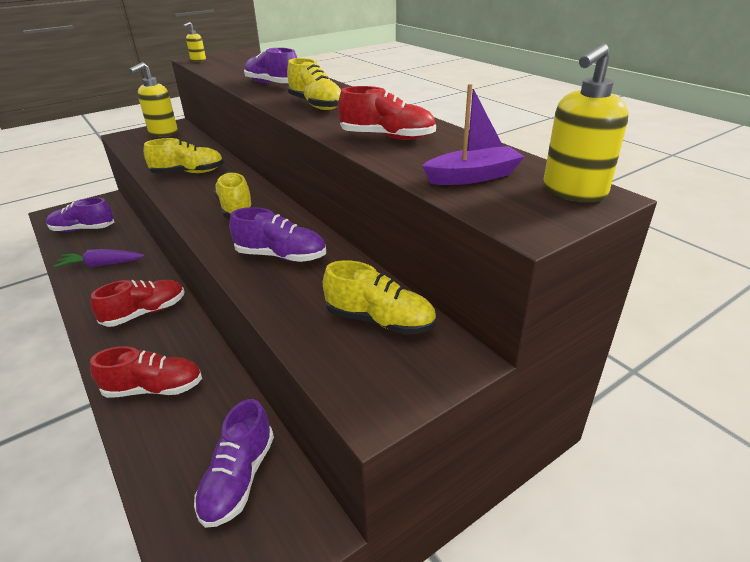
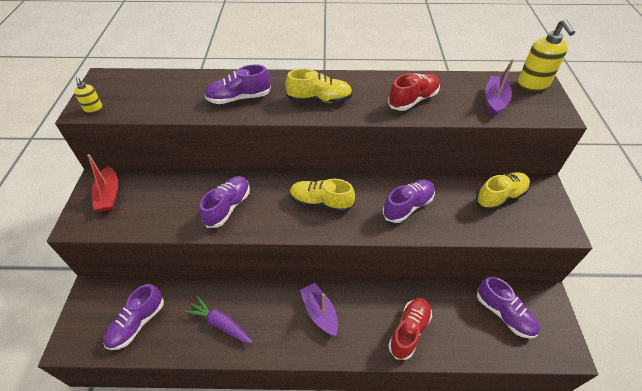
camera: 55 degrees left, 15 degrees up
purple carrot [54,249,145,267] -> purple carrot turned 90 degrees clockwise [184,296,253,344]
red shoe [91,280,184,327] -> purple boat [300,283,338,336]
yellow soap dispenser [129,62,178,137] -> red boat [87,154,118,212]
yellow shoe [144,138,224,174] -> purple shoe [200,176,250,228]

